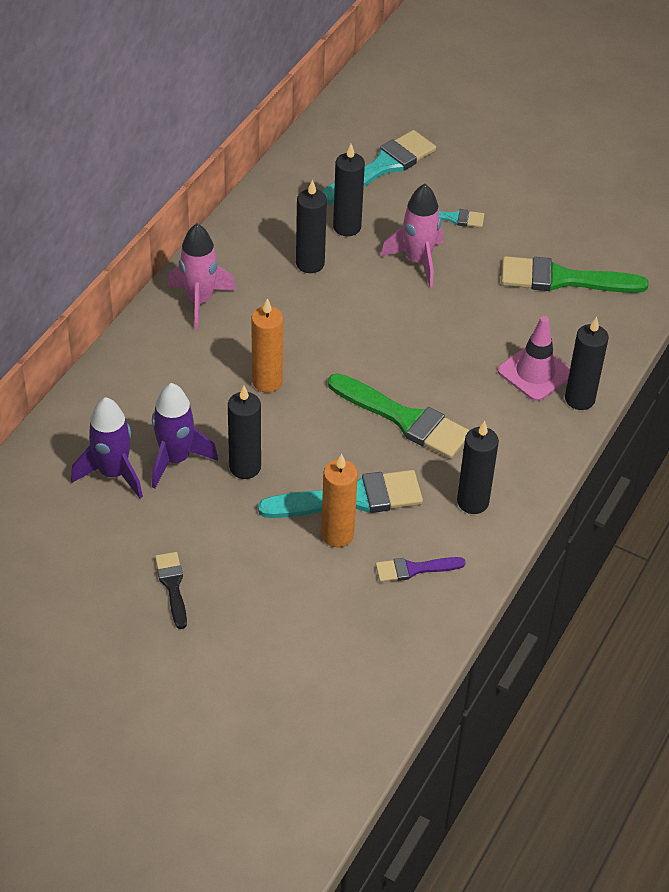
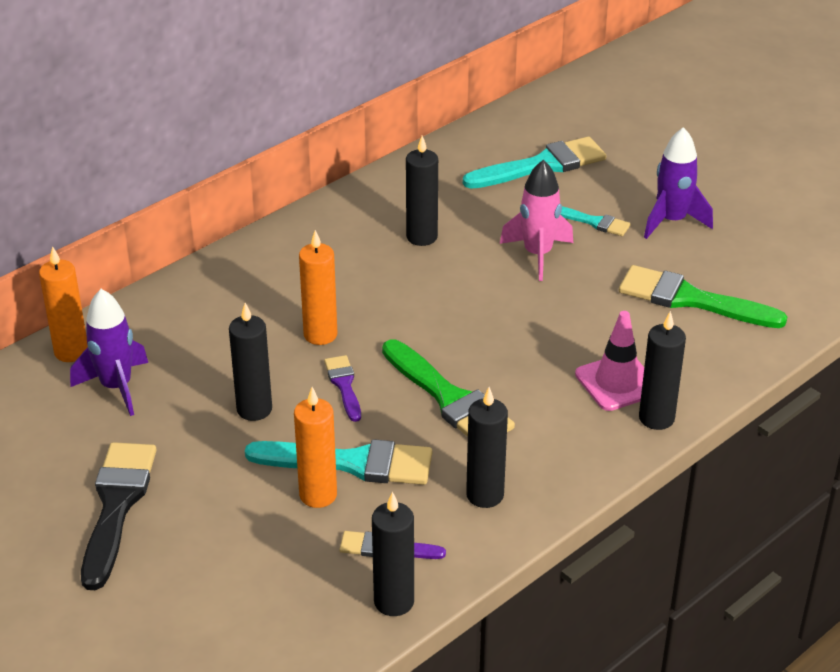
camera: 20 degrees right, 10 degrees down
purple rocket [152,383,218,488] -> purple rocket moved to [644,127,713,239]
black brush [155,552,187,629] -> black brush [81,442,157,590], size x1.87
pink rocket [167,224,236,330] -> none
black candle [333,144,365,236] -> black candle moved to [372,492,414,616]
none -> orange candle [39,246,88,362]
none -> purple brush [324,355,361,422]

